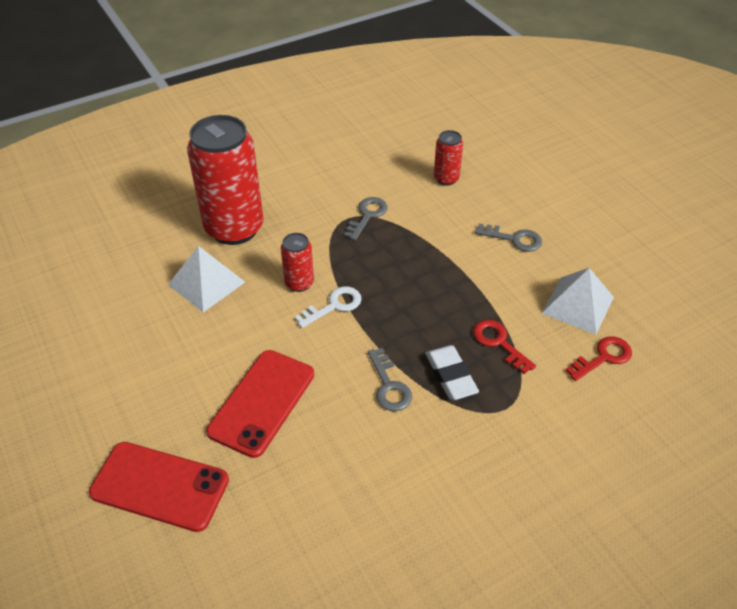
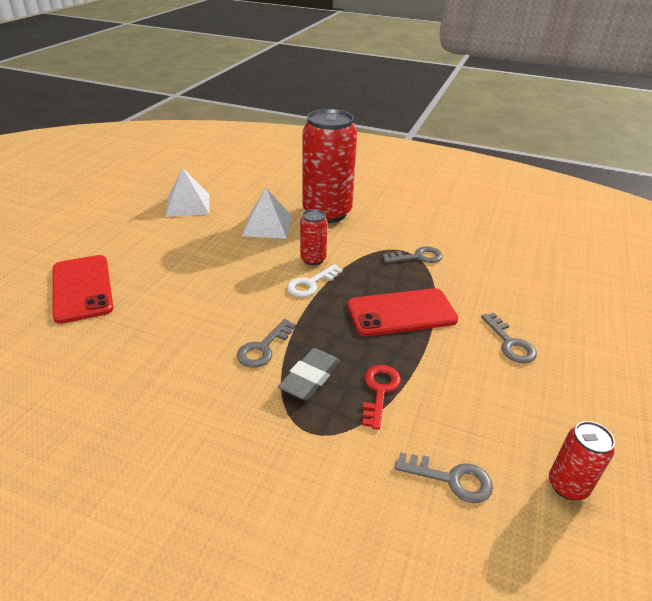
camera: 50 degrees right, 10 degrees down
red phone [206,350,314,458] -> red phone moved to [347,288,458,337]
white key [295,286,362,328] -> white key turned 120 degrees clockwise [287,264,343,297]
white eraser [425,345,479,400] -> grey eraser [278,348,340,400]
red can [434,130,463,186] -> red can moved to [549,421,615,500]
white pyramid [542,268,614,334] -> white pyramid moved to [165,168,210,217]
red key [565,336,632,381] -> grey key [395,452,493,503]

